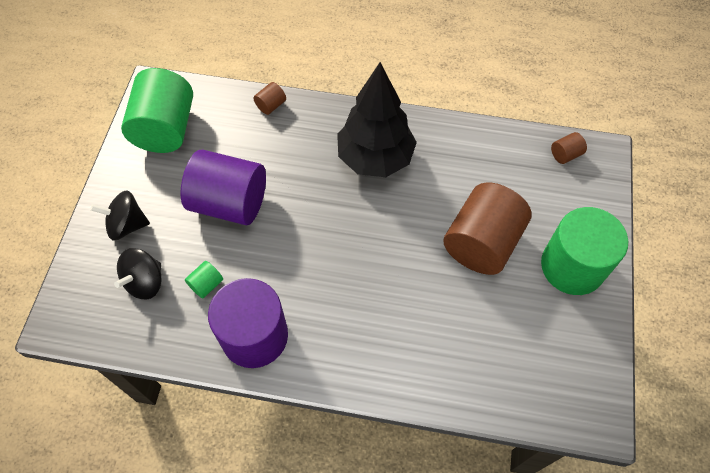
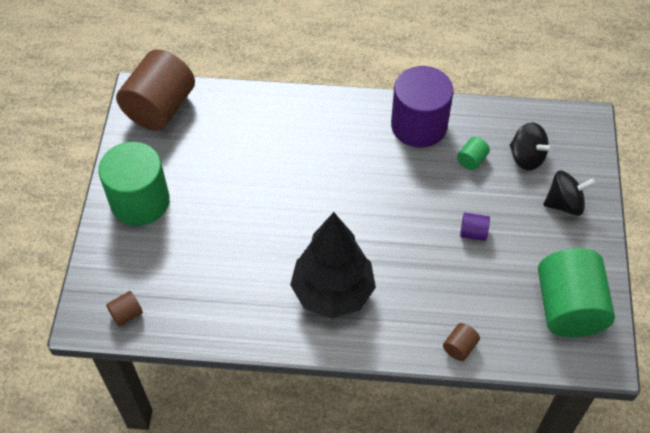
camera: 175 degrees right, 5 degrees down
black spinning top [114,248,161,299] -> black spinning top turned 105 degrees clockwise [510,122,553,171]
purple cylinder [180,149,266,225] -> purple cylinder [460,213,490,241], size x0.41
brown cylinder [443,183,532,275] -> brown cylinder moved to [116,49,195,131]

